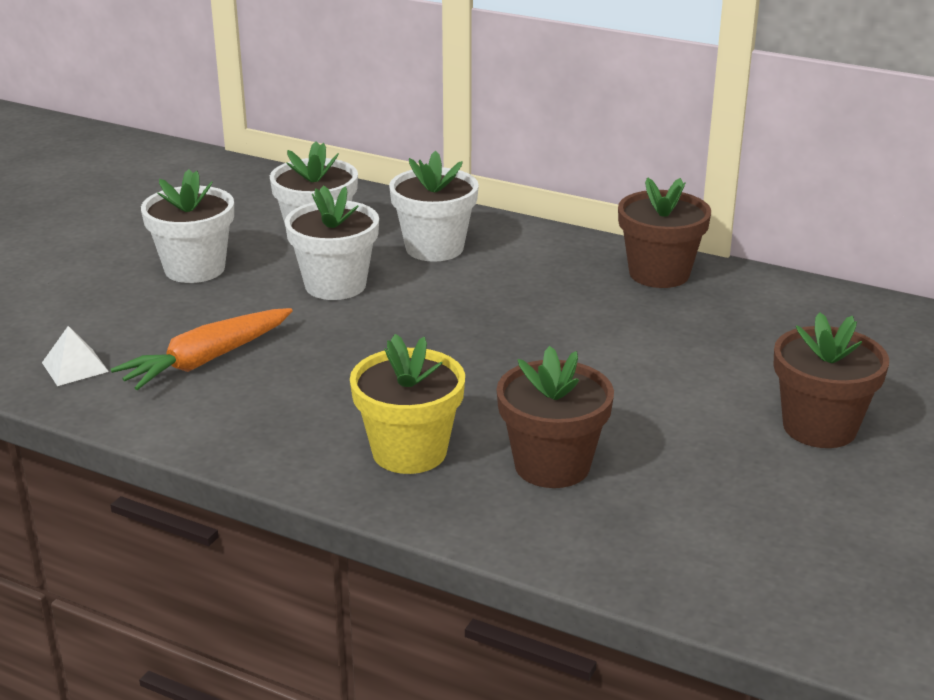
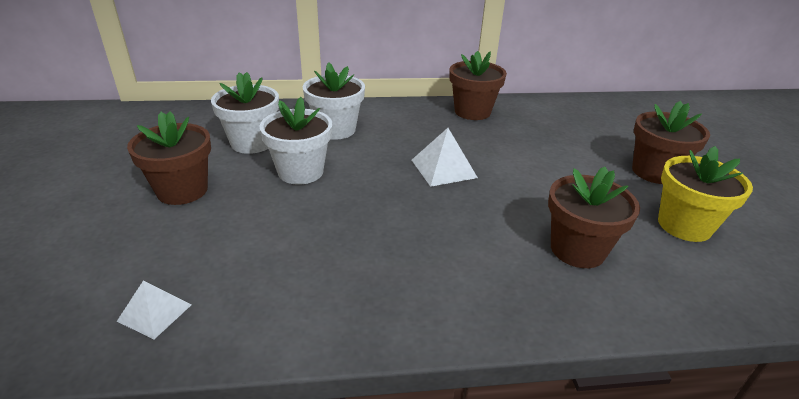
camera: 35 degrees left, 5 degrees up
orange carrot [111,308,293,390] -> none
white flower pot [141,169,234,283] -> brown flower pot [127,111,211,205]
yellow flower pot [350,334,465,474] -> yellow flower pot moved to [658,146,753,242]
none -> white pyramid [412,128,478,187]

